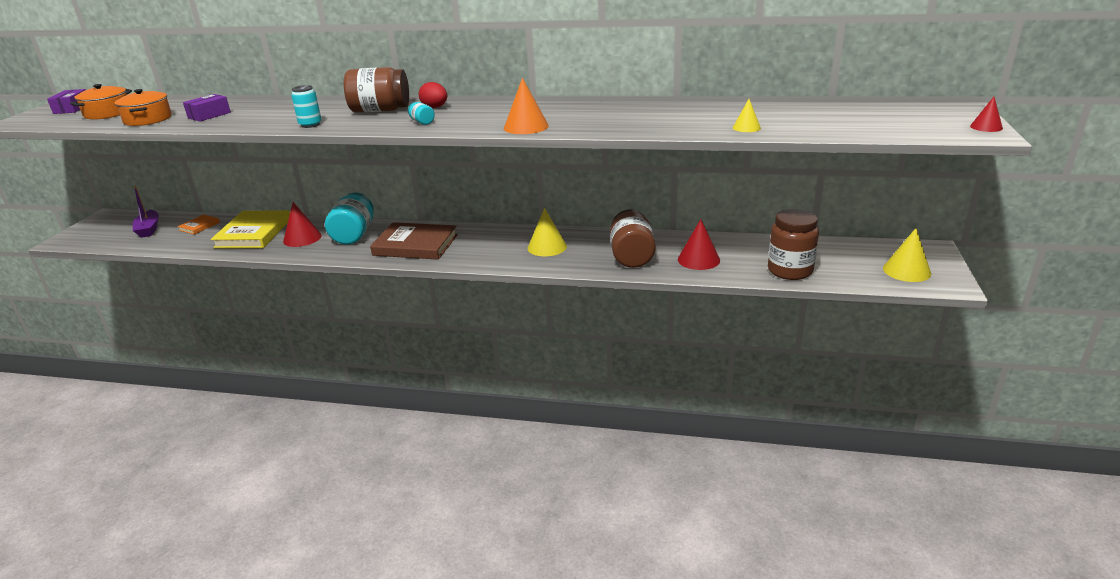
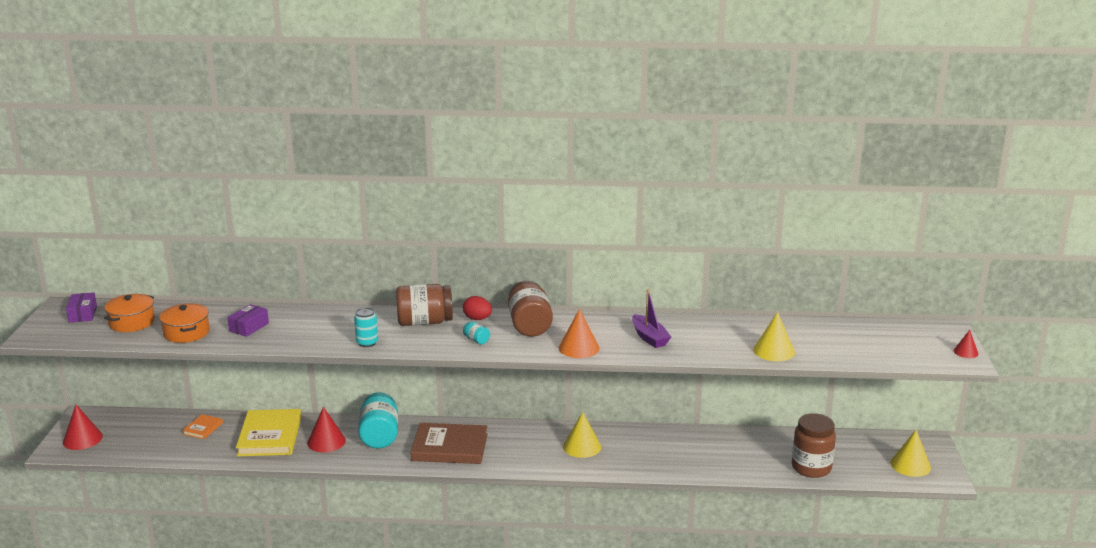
camera: 10 degrees left, 5 degrees down
purple boat [133,186,159,238] -> purple boat moved to [632,289,671,348]
brown jar [610,209,656,268] -> brown jar moved to [508,281,553,337]
red cone [678,219,720,270] -> red cone moved to [63,405,103,450]
yellow cone [733,99,761,132] -> yellow cone [753,312,795,361], size x1.73

